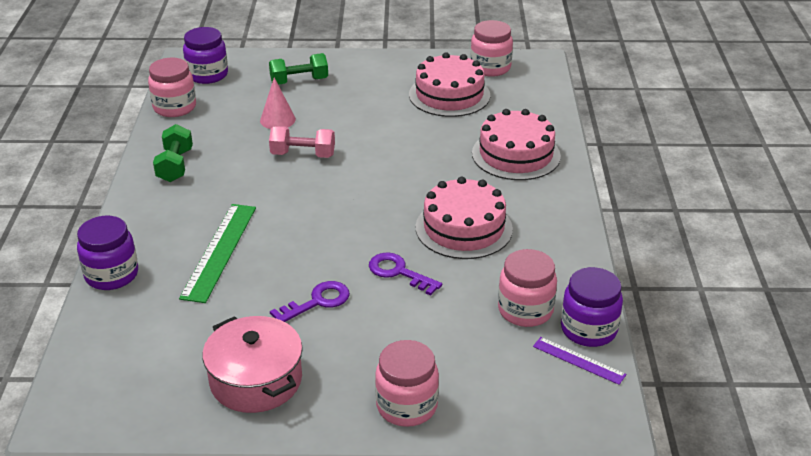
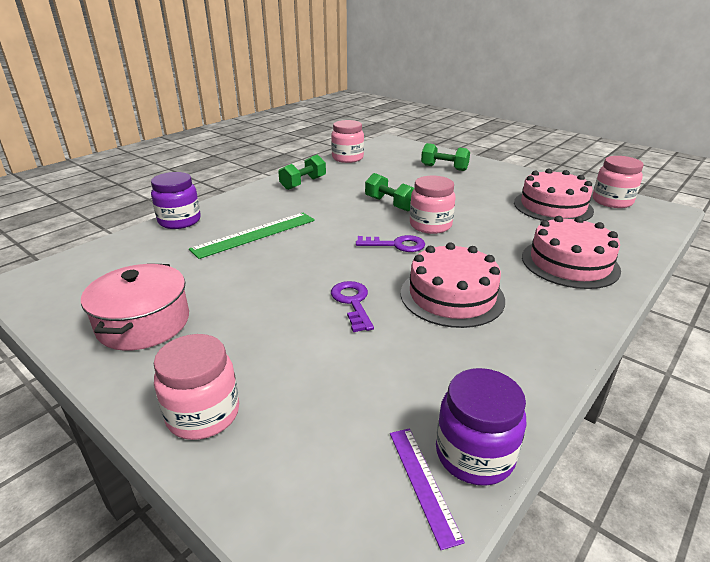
camera: 40 degrees right, 5 degrees down
purple jar [183,27,228,84] -> none
pink cone [260,77,296,129] -> none
pink dumbbell [269,126,335,158] -> green dumbbell [365,173,415,211]
purple key [270,281,350,322] -> purple key moved to [356,235,425,252]
pink jar [498,249,557,327] -> pink jar moved to [410,176,456,234]

